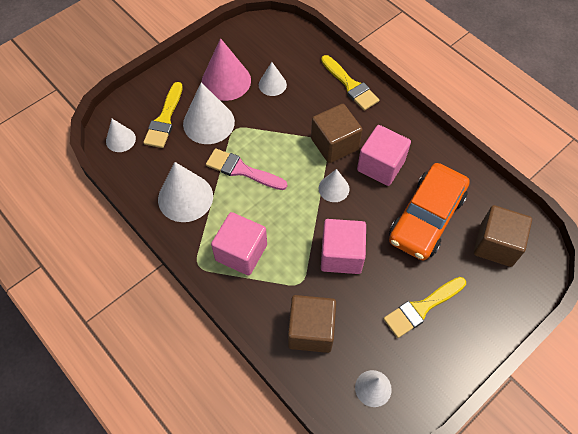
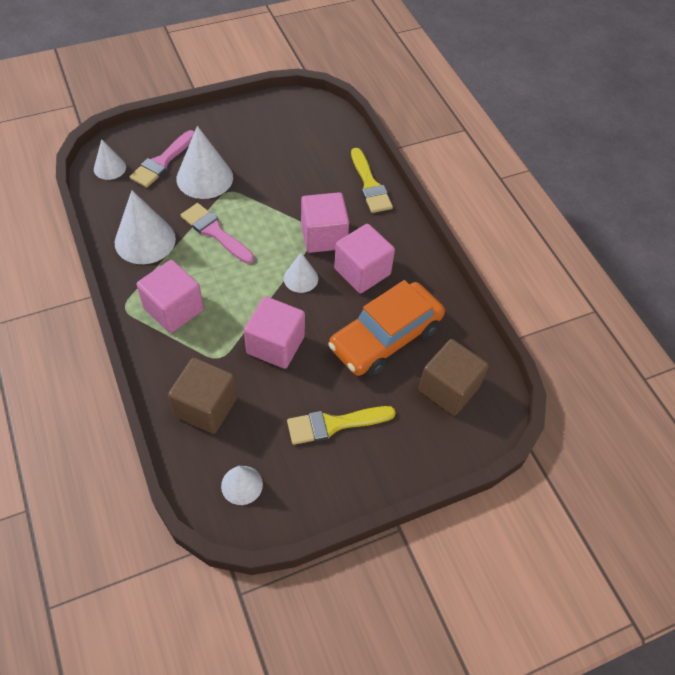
camera: 15 degrees right, 5 degrees down
yellow brush [143,82,183,148] -> pink brush [130,130,195,188]
pink cone [202,38,251,101] -> none
white cone [259,62,287,96] -> none
brown cube [311,104,362,163] -> pink cube [301,192,349,253]

